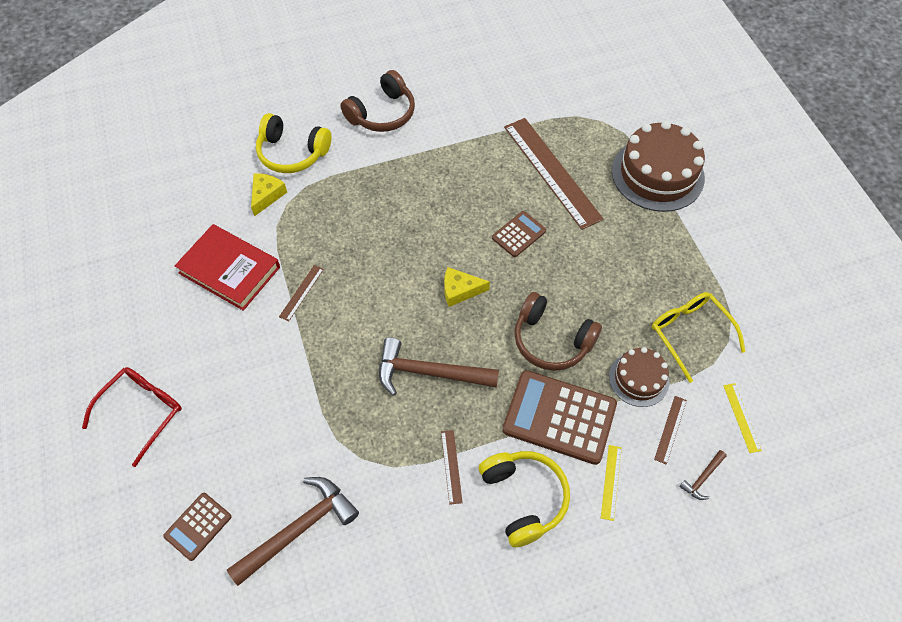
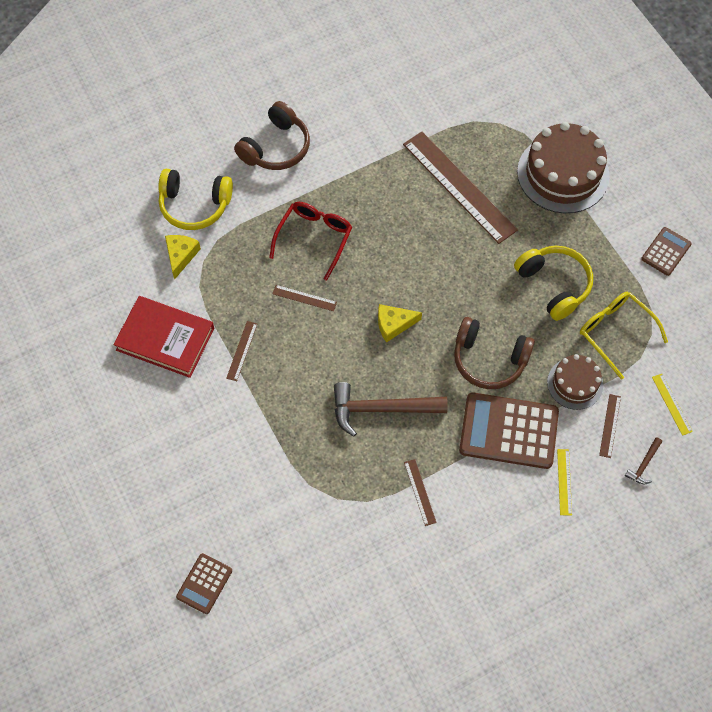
camera: 10 degrees left, 5 degrees up
red glasses [82,367,182,467] -> red glasses moved to [269,202,352,281]
brown hammer [227,477,359,586] -> none
yellow headphones [479,451,570,547] -> yellow headphones moved to [514,246,593,321]
brown calculator [492,211,546,257] -> brown calculator moved to [641,227,692,276]
none -> brown ruler [272,285,337,311]

